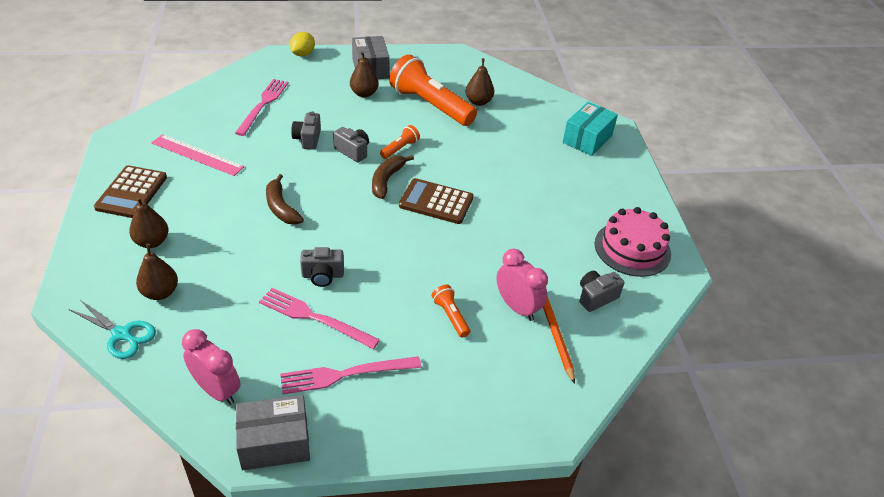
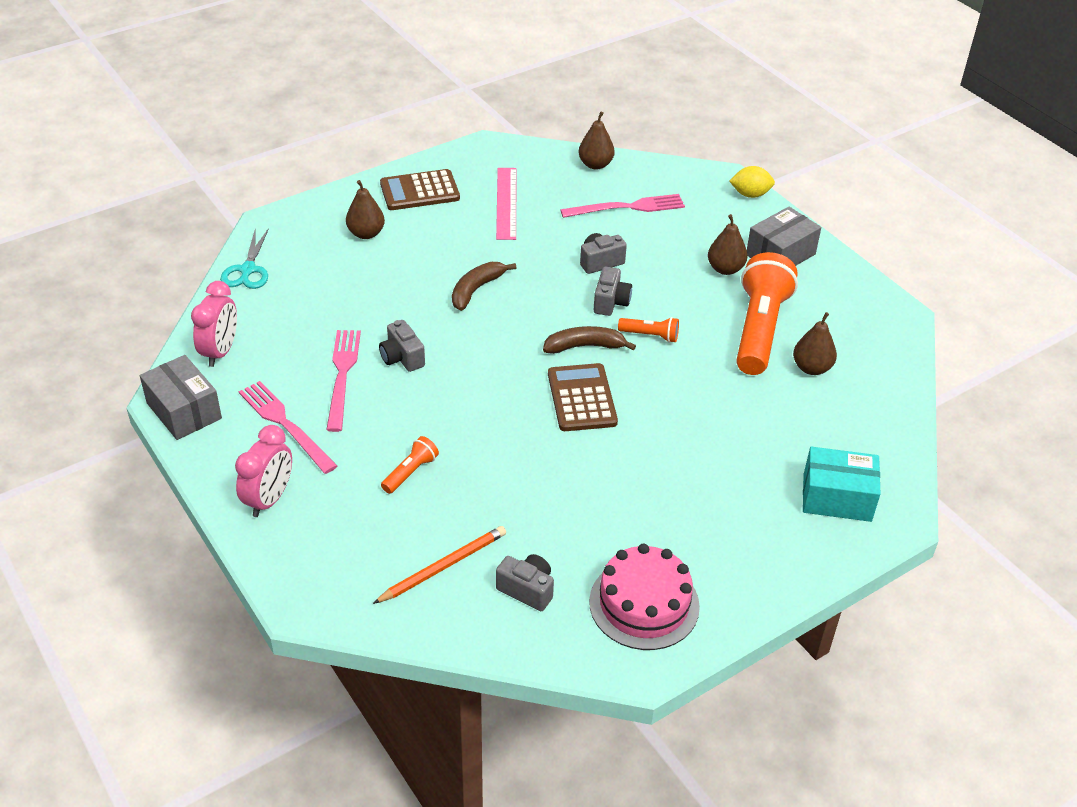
camera: 65 degrees right, 0 degrees up
brown pear [136,244,178,300] -> brown pear moved to [578,112,615,170]
pink clock [496,249,548,321] -> pink clock moved to [235,425,292,517]

